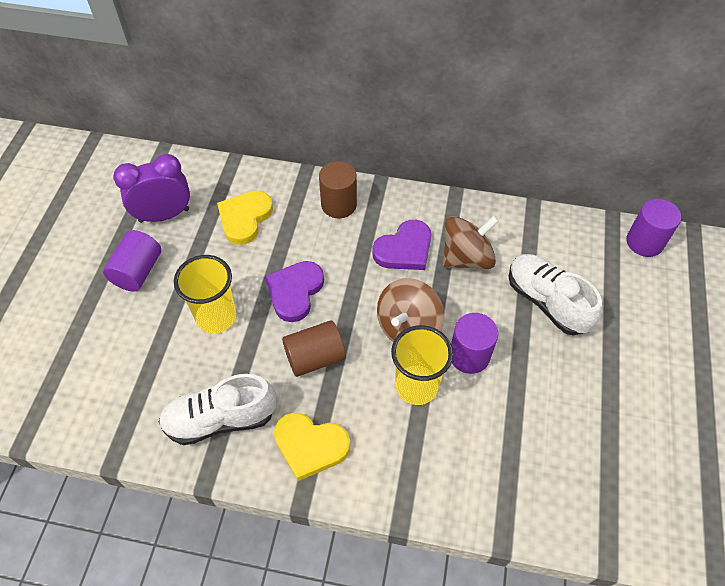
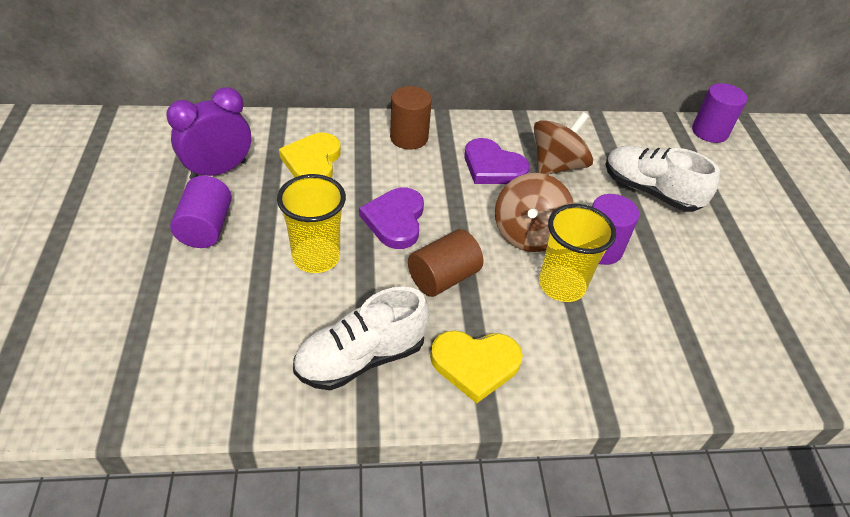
camera: 20 degrees left, 10 degrees down
purple heart [372,220,431,270] -> purple heart turned 90 degrees clockwise [465,138,530,184]

